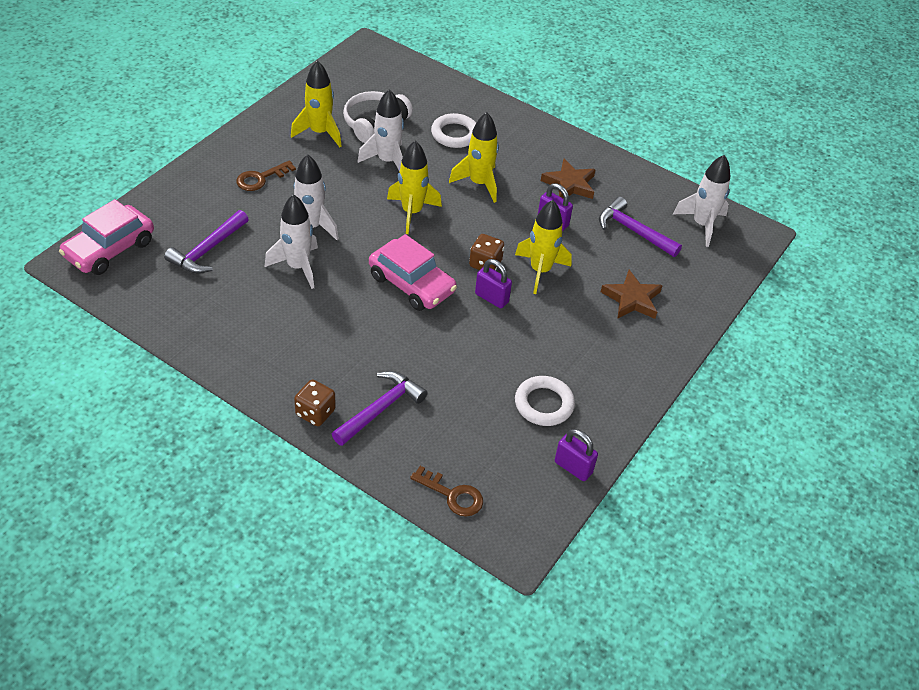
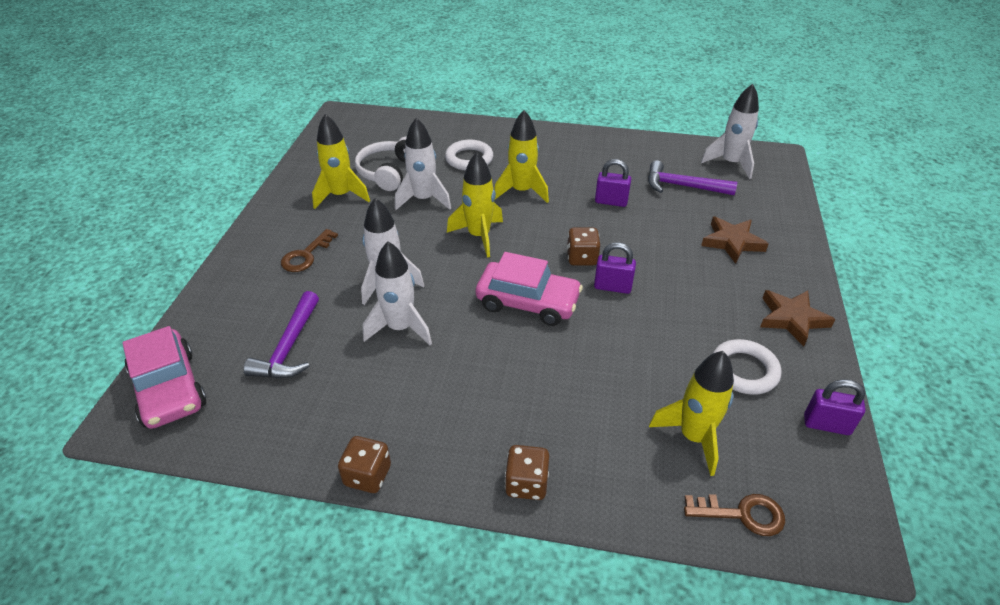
camera: 20 degrees left, 5 degrees down
pink car [59,199,154,275] -> pink car turned 45 degrees counterclockwise [122,326,206,429]
purple hammer [332,371,428,446] -> none
yellow rocket [515,200,572,294] -> yellow rocket moved to [649,351,734,476]
brown star [541,159,596,199] -> brown star moved to [760,290,835,346]
none -> brown dice [338,436,391,493]

